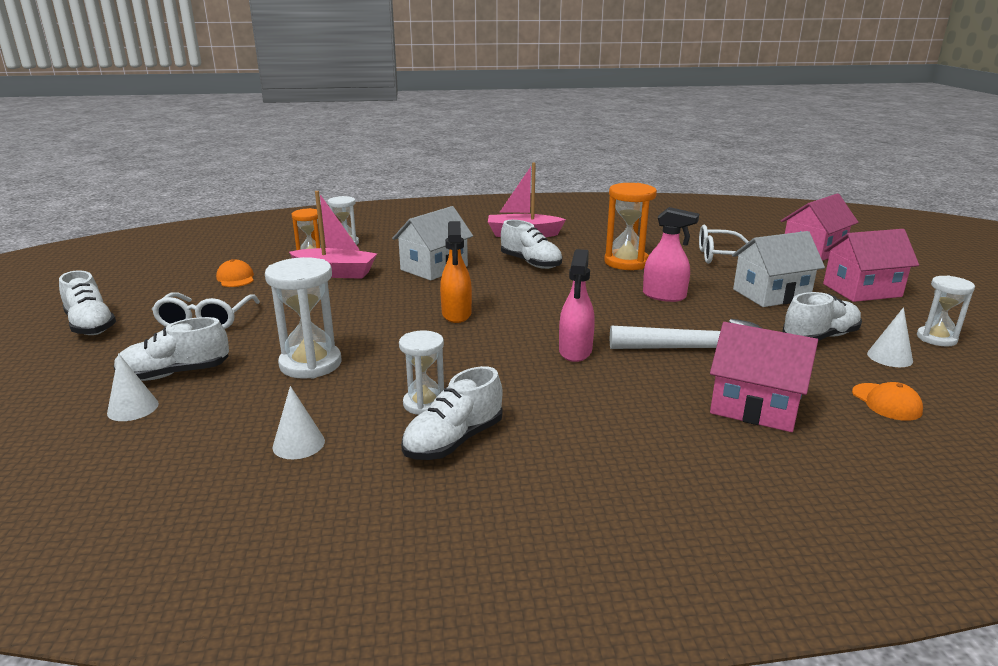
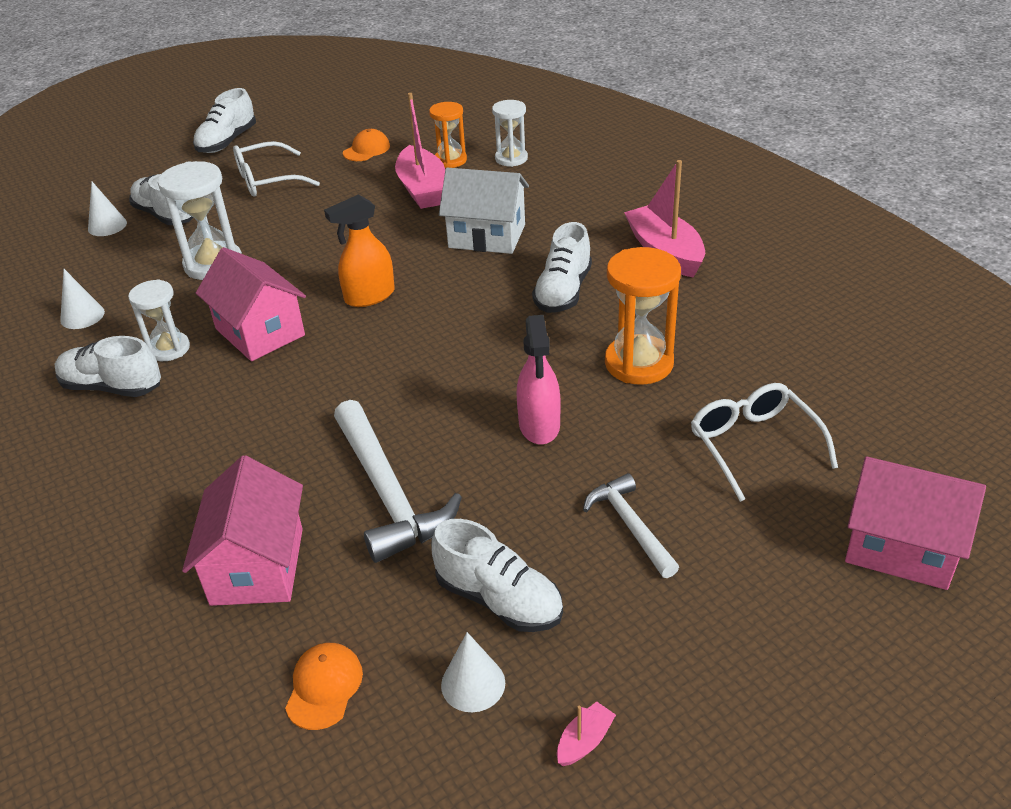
camera: 65 degrees right, 15 degrees up
pink spray bottle [559,249,595,362] -> none
white house [732,231,825,307] -> white hammer [583,473,679,578]
pink house [823,229,919,302] -> pink house moved to [196,247,306,361]
orange cap [852,382,923,421] -> orange cap turned 150 degrees clockwise [285,643,363,730]
white hourglass [917,275,975,347] -> pink boat [557,702,616,766]

